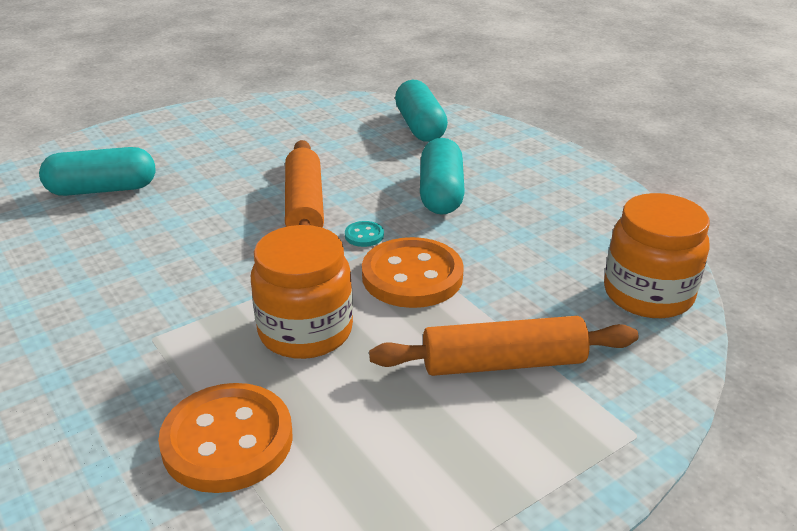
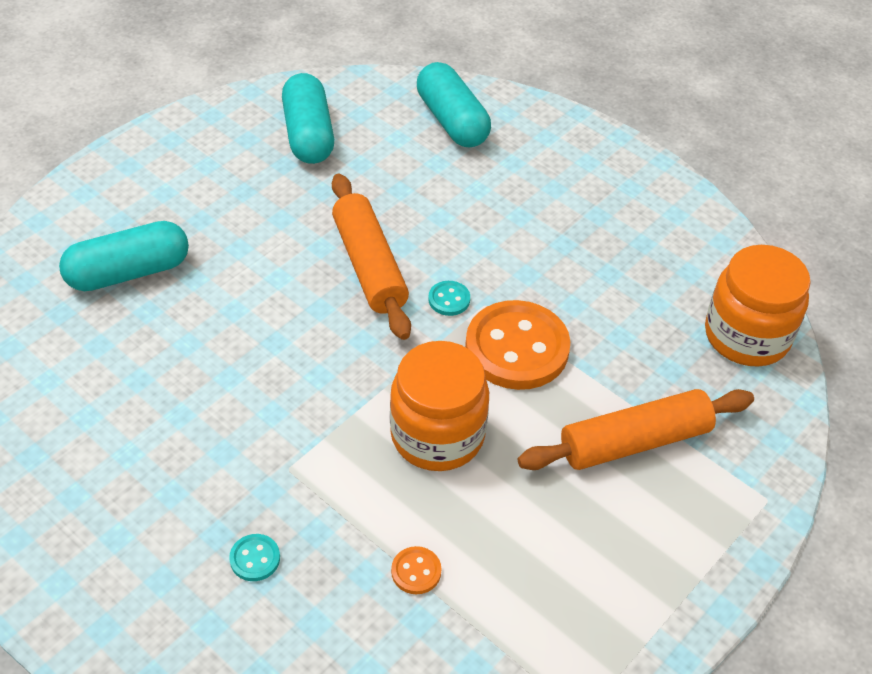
camera: 15 degrees left, 15 degrees up
orange button [158,383,293,493] -> orange button [391,546,442,594], size x0.42
turquoise capsule [420,138,465,215] -> turquoise capsule moved to [282,73,334,164]
none -> turquoise button [229,534,280,581]

